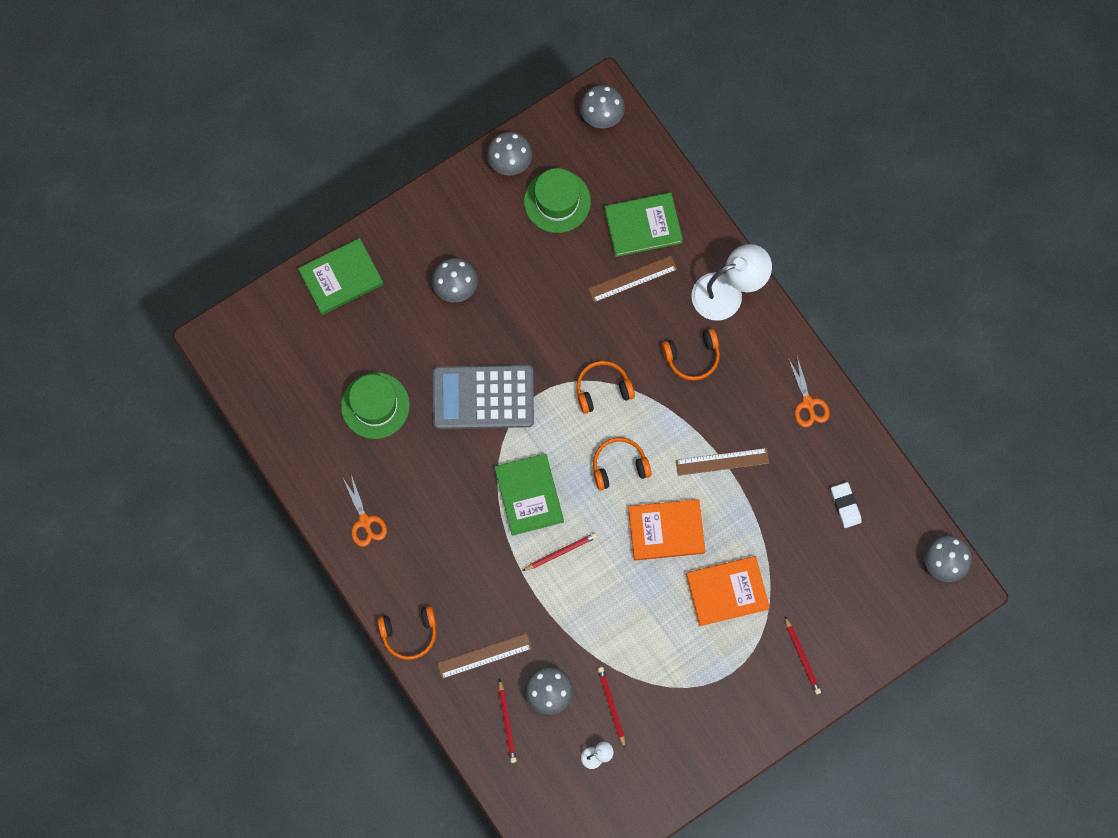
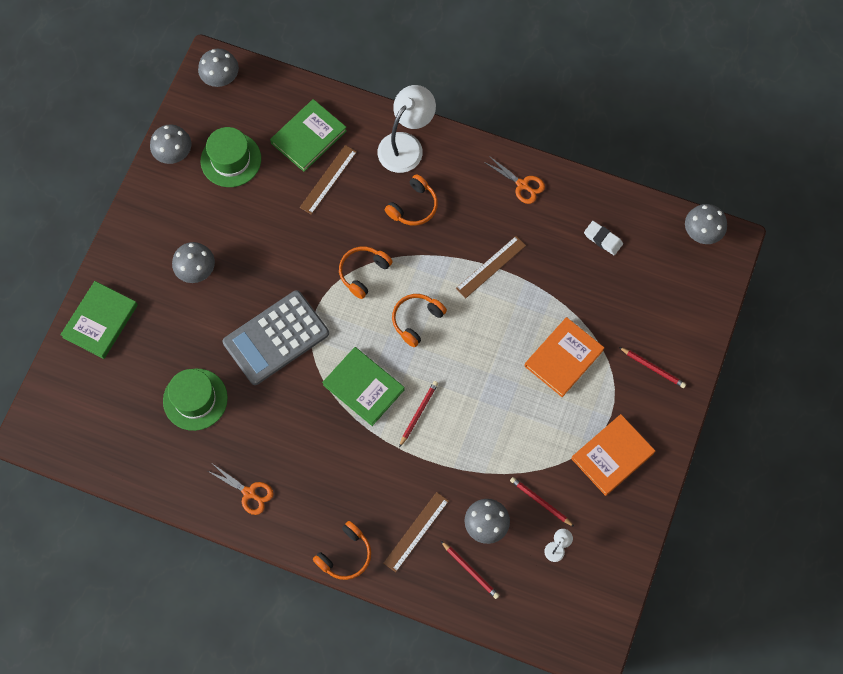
camera: 35 degrees left, 5 degrees down
orange book [628,499,705,561] -> orange book moved to [571,414,655,496]

